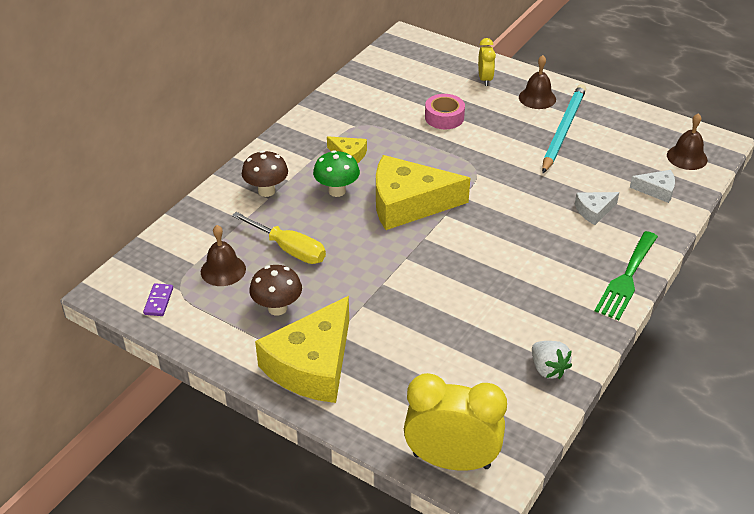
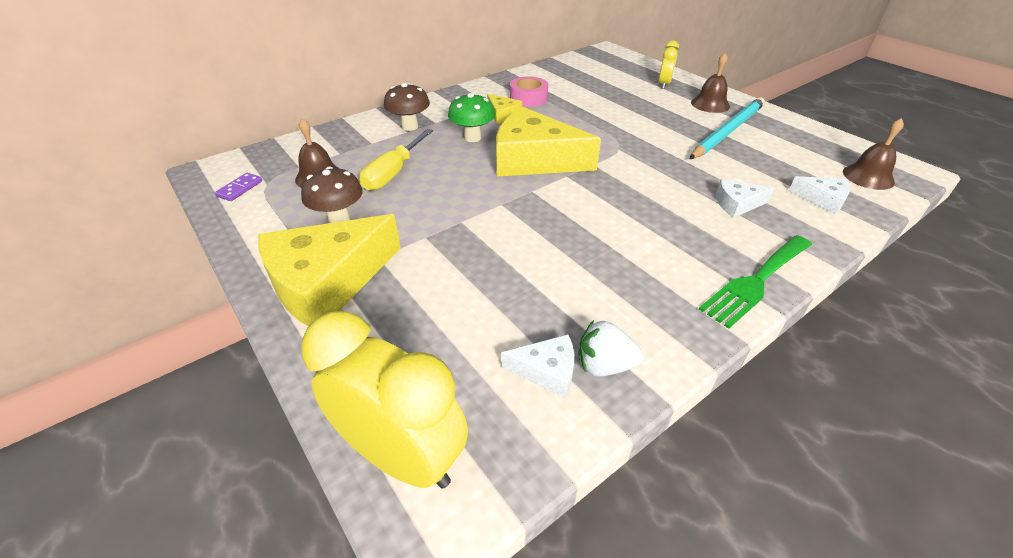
camera: 20 degrees right, 0 degrees up
yellow screwdriver [232,212,326,264] -> yellow screwdriver turned 60 degrees clockwise [359,129,433,191]
pink tape [425,94,465,129] -> pink tape moved to [510,76,548,107]
white strawberry [532,341,572,379] -> white strawberry turned 105 degrees clockwise [579,320,644,377]
none -> white cheese [501,334,574,398]

